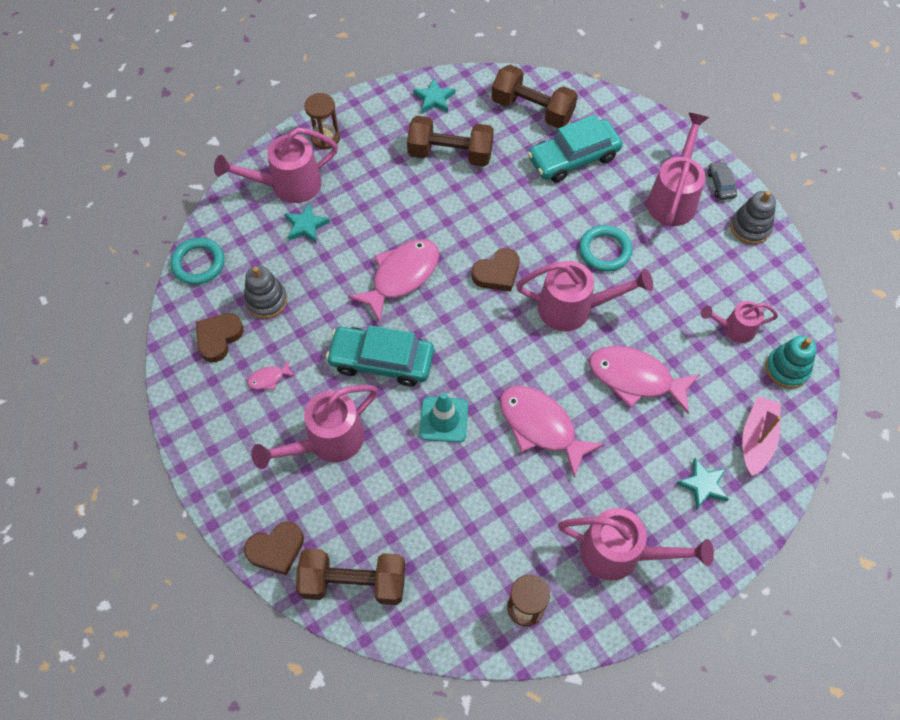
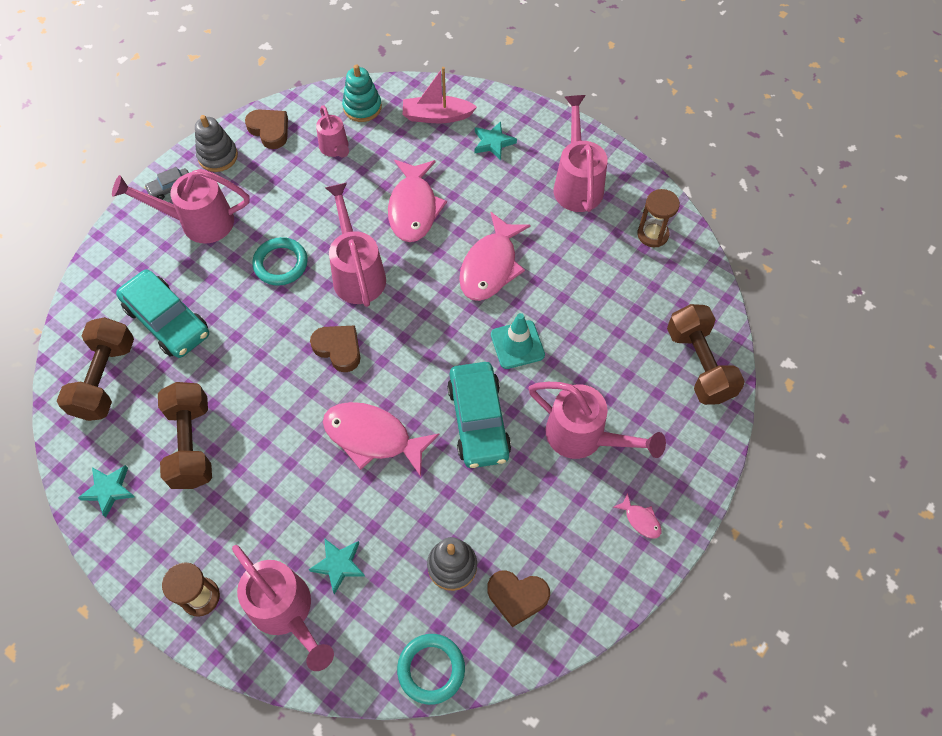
camera: 110 degrees left, 0 degrees up
brown heart [244,521,304,575] -> brown heart moved to [245,109,288,149]
pink fish [247,360,295,390] -> pink fish moved to [613,493,661,539]

